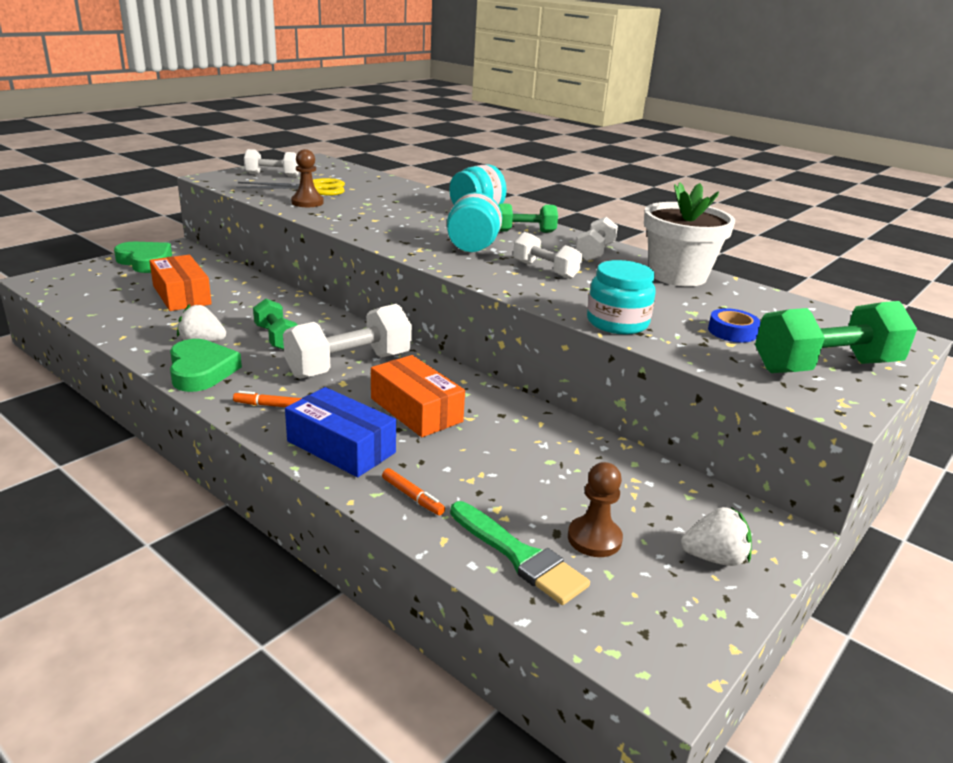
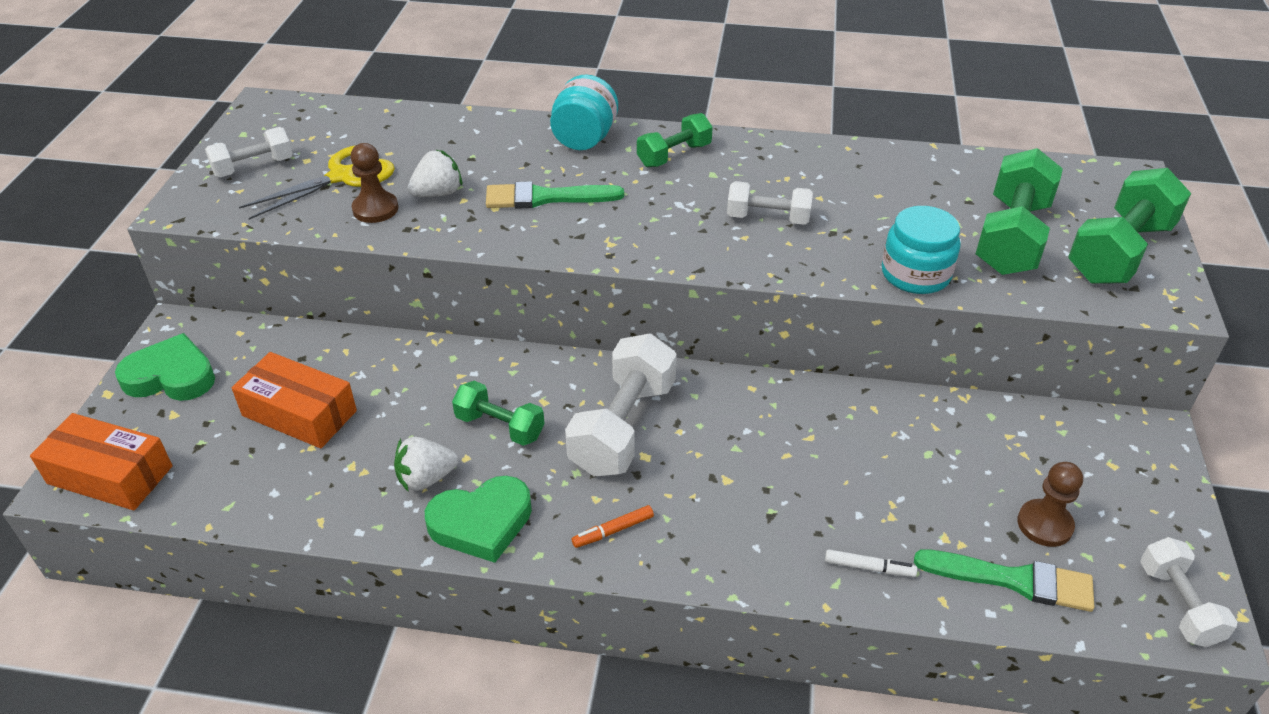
camera: 30 degrees left, 15 degrees up
green heart [170,339,242,392] -> green heart turned 120 degrees clockwise [425,476,532,563]
blue box [285,387,396,477] -> none
orange box [371,355,465,437] -> orange box moved to [30,413,172,510]
orange marker [382,468,445,515] -> white marker [825,549,917,577]
turquoise jar [447,192,502,252] -> none
white dumbbell [575,217,618,261] -> white dumbbell moved to [1140,537,1238,647]
white flower pot [644,182,735,286] -> none
white strawberry [681,507,752,566] -> white strawberry moved to [408,149,462,197]
blue tape [708,308,760,343] -> green dumbbell [976,148,1063,275]
none -> green brush [486,181,624,209]

